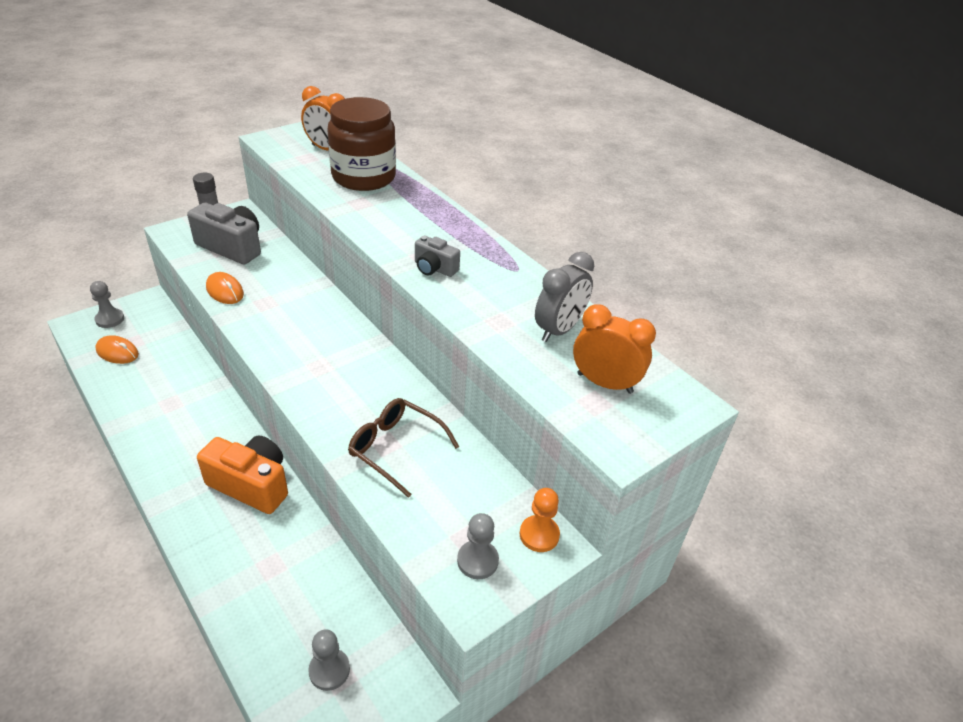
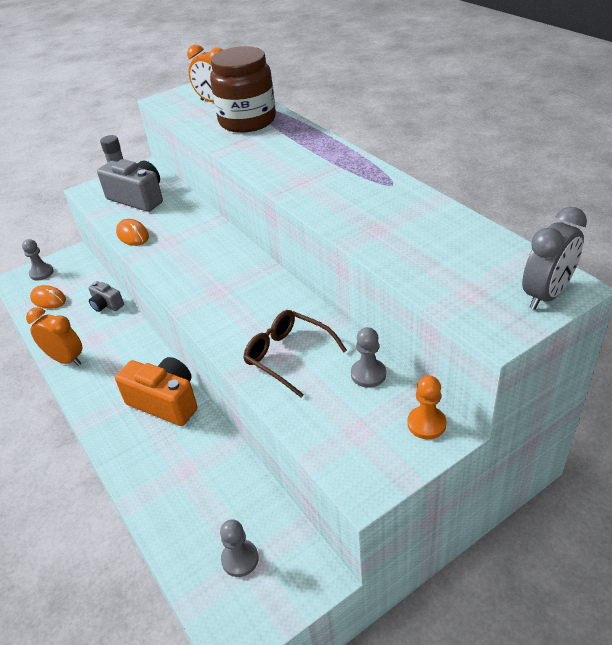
camera: 10 degrees right, 0 degrees up
grey camera [415,236,460,277] -> grey camera moved to [88,281,124,312]
grey pawn [457,513,499,579] -> grey pawn moved to [351,327,386,388]
grey clock [535,252,594,342] -> grey clock moved to [522,207,587,309]
orange clock [573,304,656,394] -> orange clock moved to [26,307,83,366]

